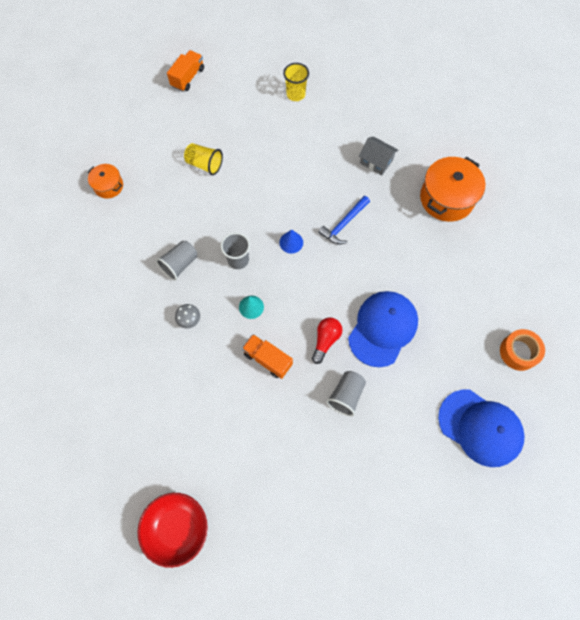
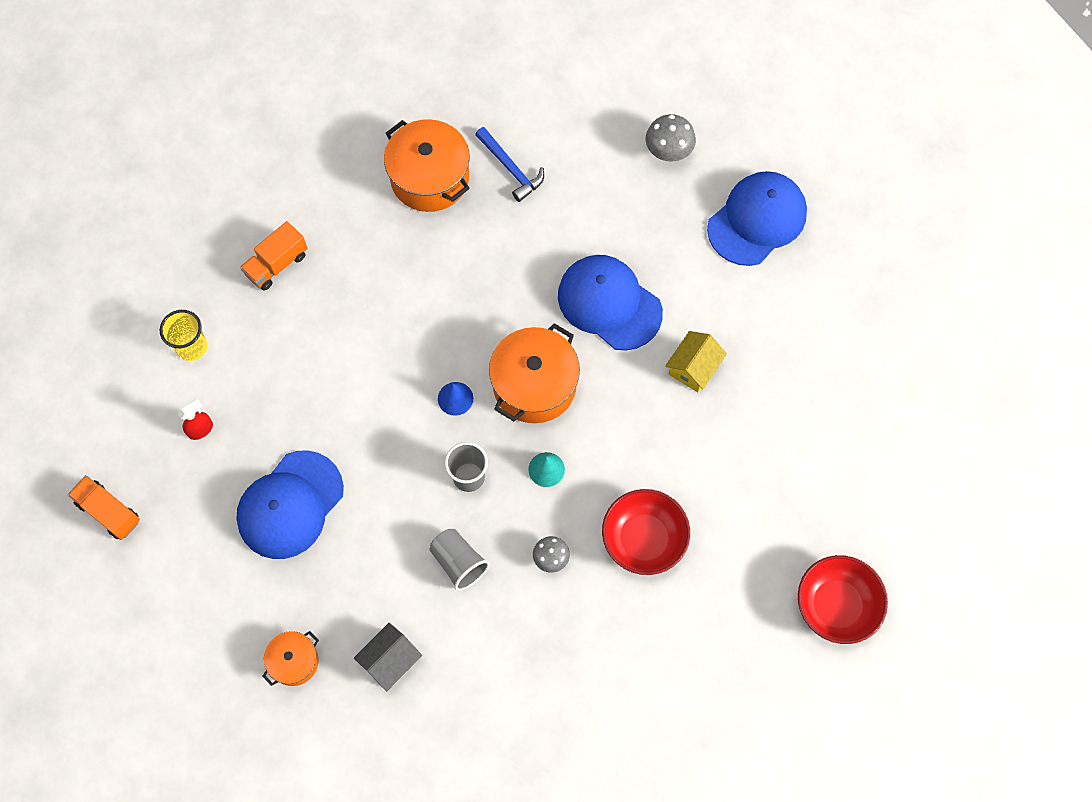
camera: 80 degrees left, 0 degrees up
yellow cup [184,143,223,175] -> blue cap [236,450,344,559]
orange truck [242,334,293,379] -> orange truck moved to [240,221,308,291]
red light bulb [312,318,342,364] -> none
blue hammer [318,196,370,244] -> blue hammer moved to [475,127,544,202]
grey cup [326,371,366,416] -> yellow house [665,331,727,392]
grey house [359,136,399,175] -> grey house moved to [354,623,422,691]
orange tape [500,329,545,371] -> grey mushroom [645,114,696,162]
none -> red spray bottle [178,400,213,440]
none -> orange pot [489,323,580,423]
none -> red bowl [602,489,690,575]

